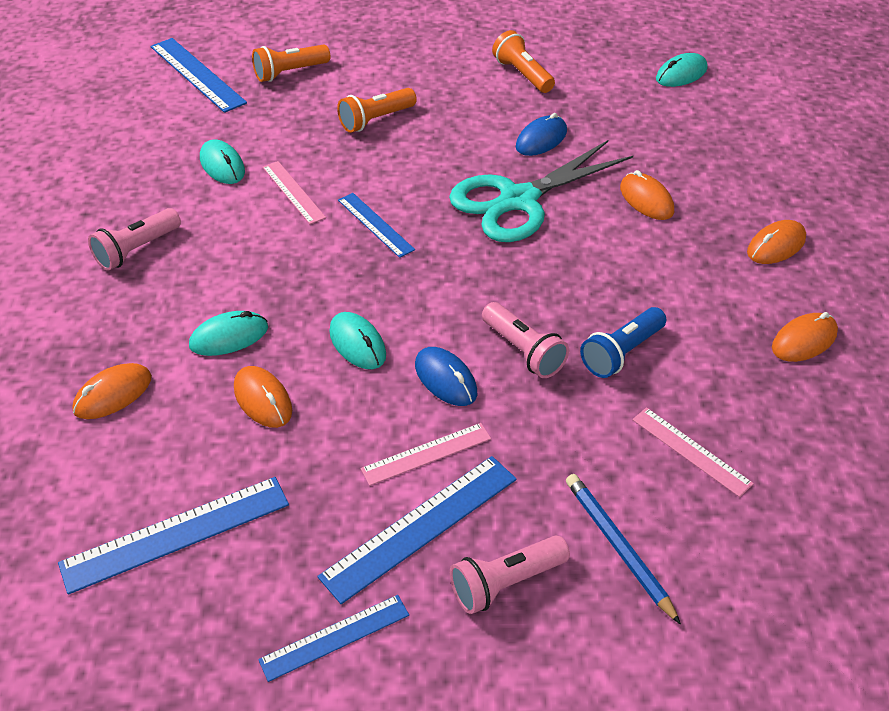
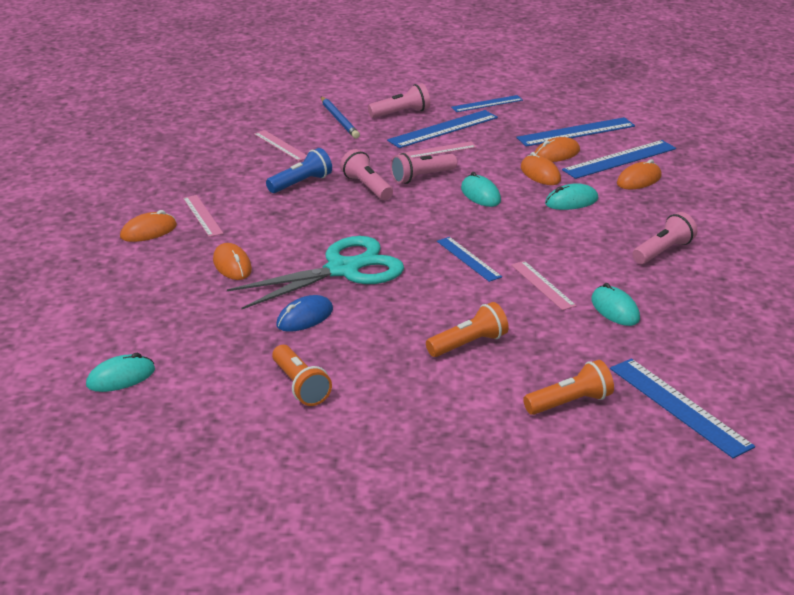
camera: 175 degrees left, 15 degrees down
blue mouse [415,347,477,406] -> pink flashlight [390,153,457,184]
orange mouse [772,312,838,362] -> orange mouse moved to [535,137,580,162]
none -> pink ruler [183,195,223,237]
none -> blue ruler [562,140,676,179]

